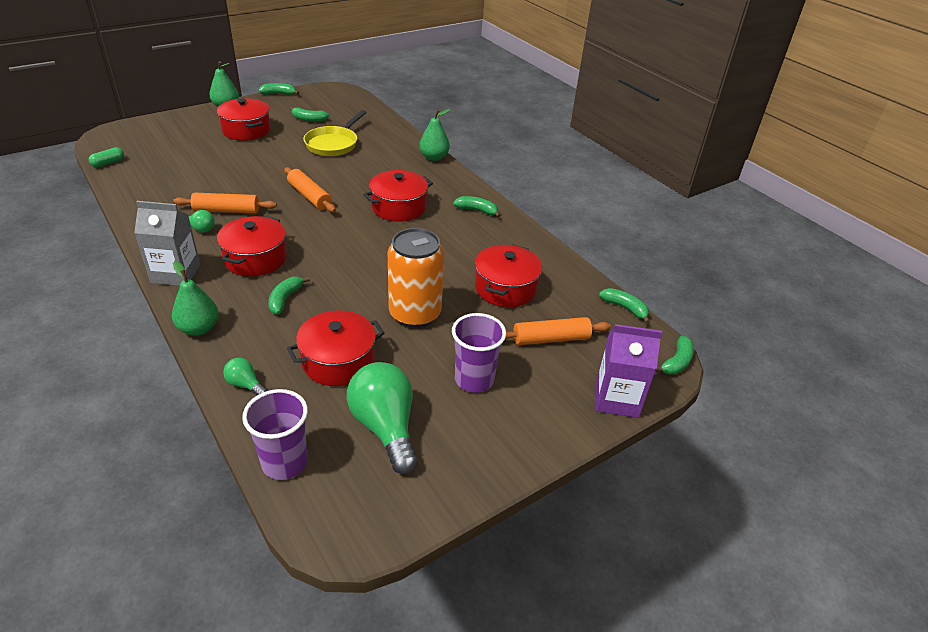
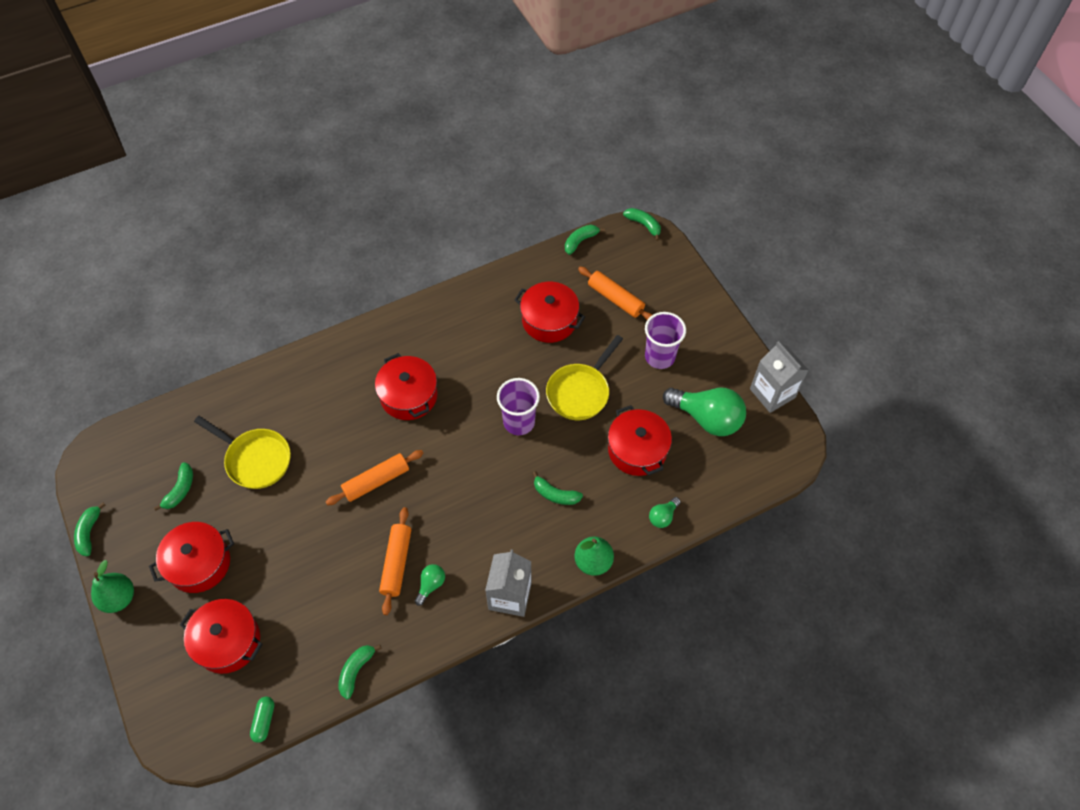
camera: 80 degrees left, 20 degrees up
green capsule [89,147,124,167] -> green capsule turned 45 degrees clockwise [250,697,274,743]
red pot [217,216,287,277] -> red pot moved to [180,599,263,674]
purple cup [242,389,308,480] -> purple cup moved to [497,378,540,435]
green light bulb [347,362,418,474] -> green light bulb turned 135 degrees counterclockwise [663,387,746,436]
orange can [388,228,444,328] -> yellow pan [546,335,623,420]
green pear [419,109,450,161] -> none
green banana [453,196,501,217] -> green banana moved to [338,645,382,699]
orange rolling pin [505,317,611,345] -> orange rolling pin turned 45 degrees counterclockwise [578,267,652,320]
purple carton [596,324,662,418] -> none
none -> grey carton [750,341,808,413]

